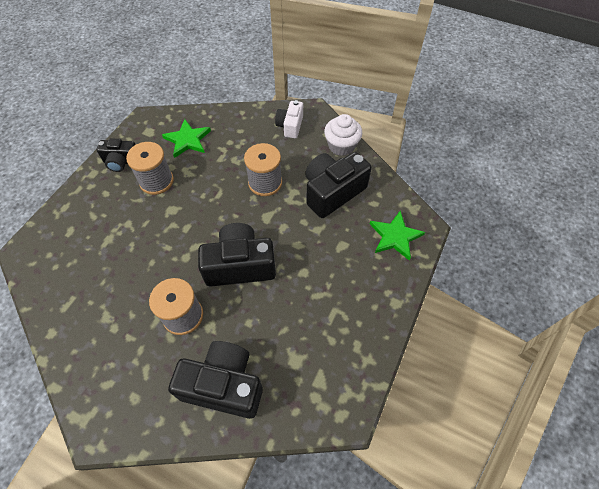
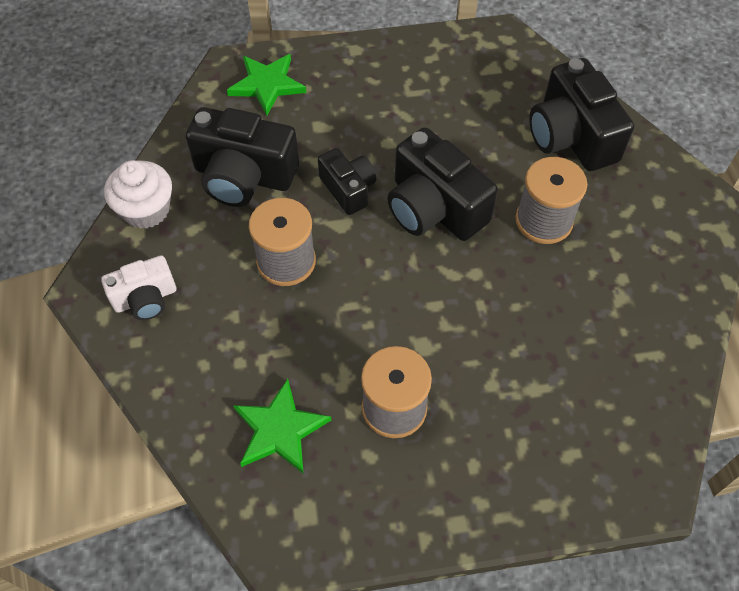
camera: 125 degrees left, 0 degrees up
black camera [97,138,136,172] -> black camera moved to [318,148,376,215]

